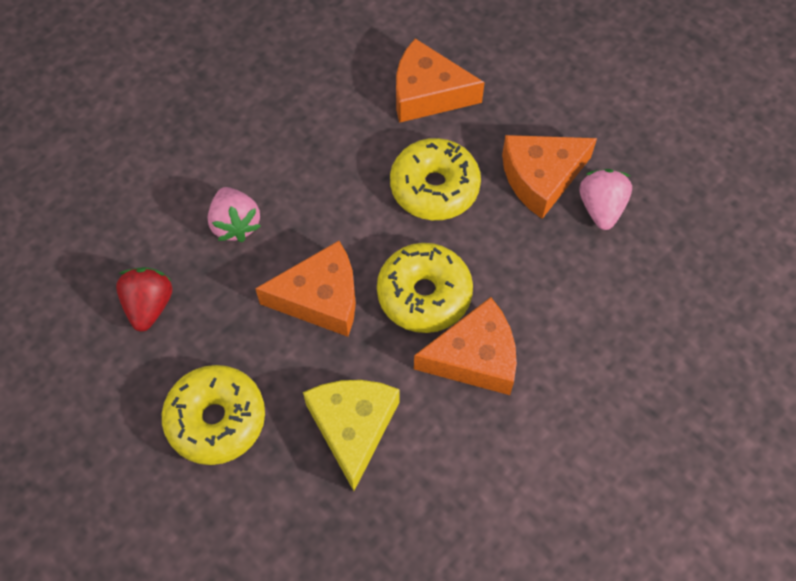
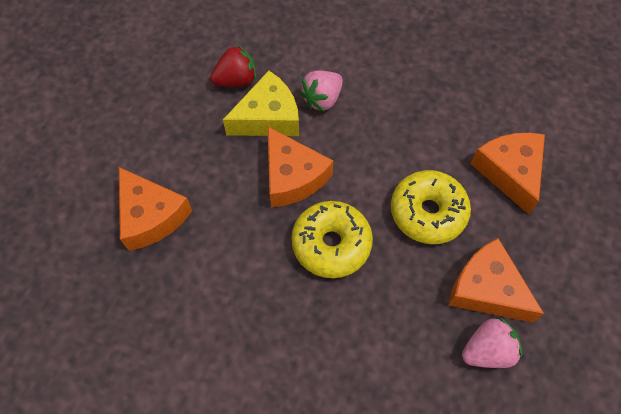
camera: 65 degrees right, 0 degrees up
yellow donut [162,365,265,465] -> none
yellow cheese [303,380,399,491] -> yellow cheese moved to [223,70,299,136]
orange cheese [414,297,517,395] -> orange cheese moved to [119,167,192,251]

